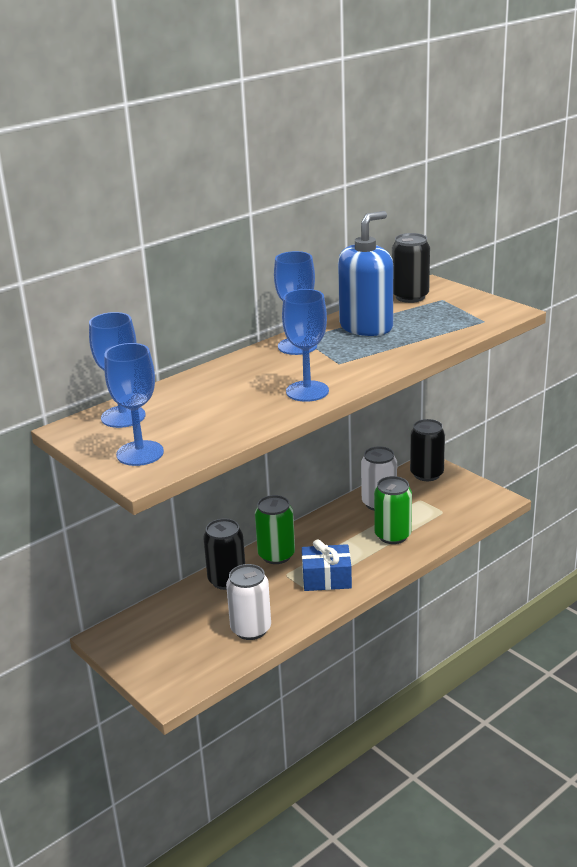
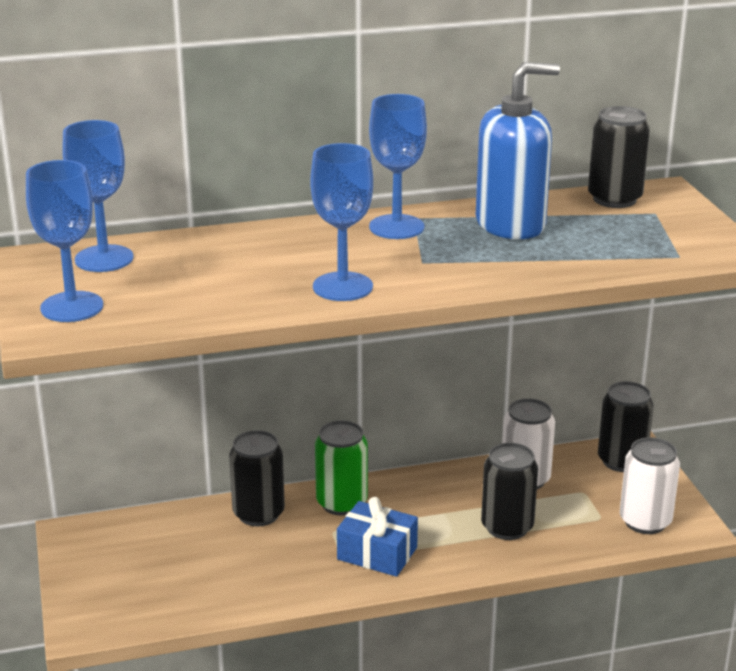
camera: 25 degrees right, 0 degrees up
white can [226,564,271,640] -> white can moved to [620,437,680,534]
green can [374,476,412,544] -> black can [481,443,538,540]

